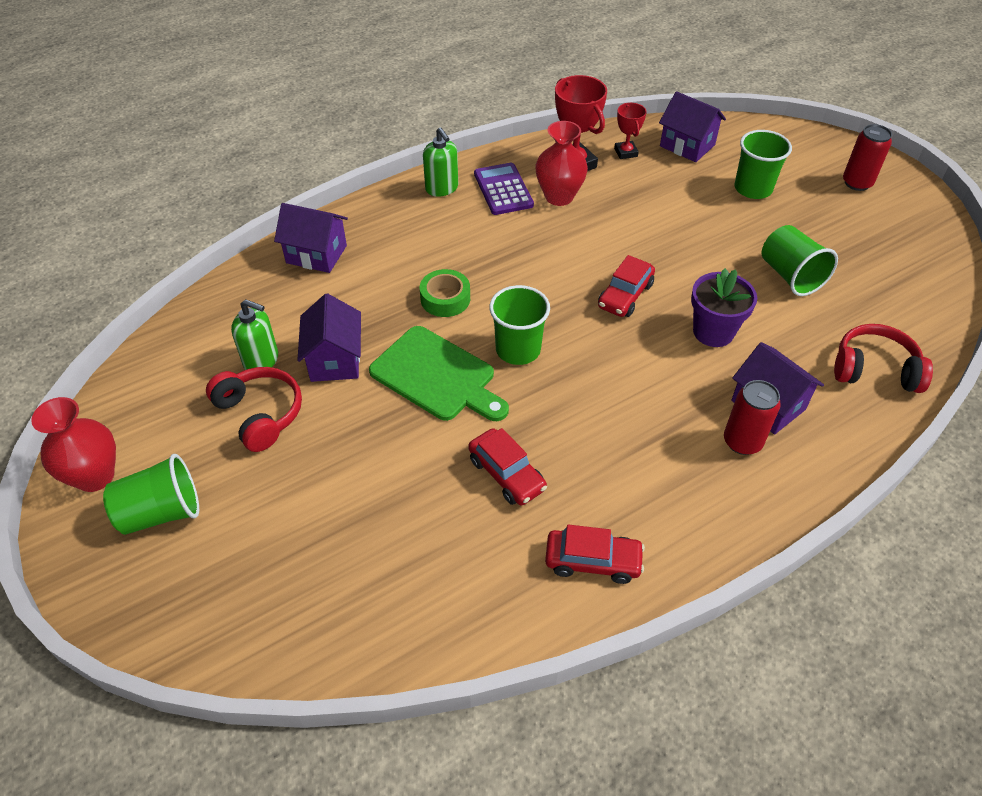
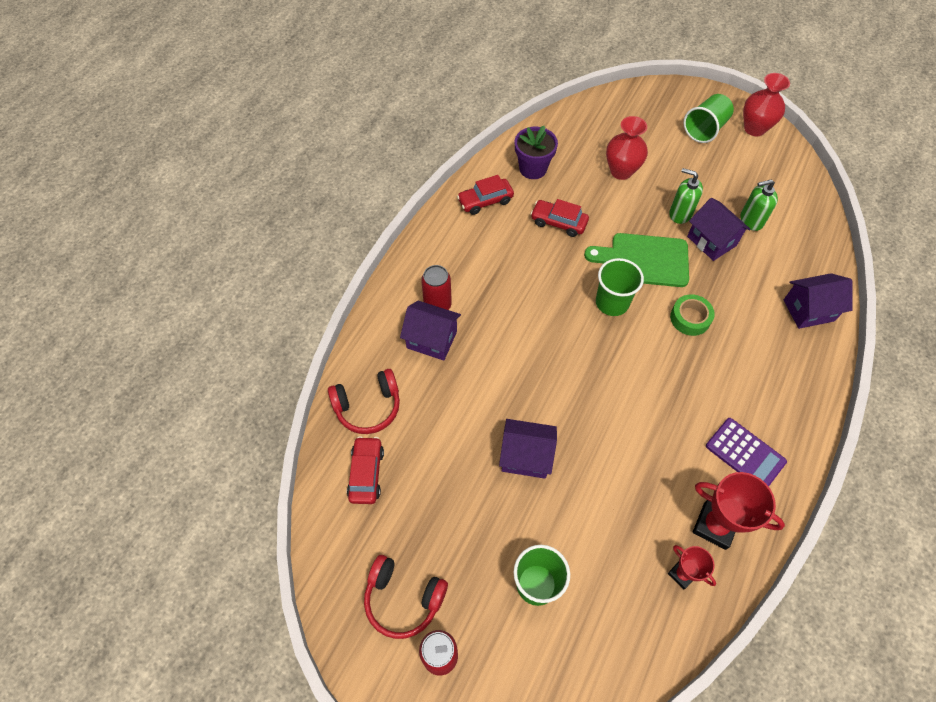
camera: 150 degrees right, 10 degrees up
red headphones [206,367,302,452] -> red headphones moved to [364,555,448,639]
green soap dispenser [423,127,458,197] -> green soap dispenser moved to [669,168,703,224]
red vase [536,121,588,206] -> red vase moved to [606,116,648,180]
red car [598,255,655,317] -> red car moved to [347,436,384,504]
purple house [659,91,726,162] -> purple house moved to [499,419,557,479]
purple flower pot [691,268,757,347] -> purple flower pot moved to [515,126,558,179]
green cup [762,225,838,296] -> none

